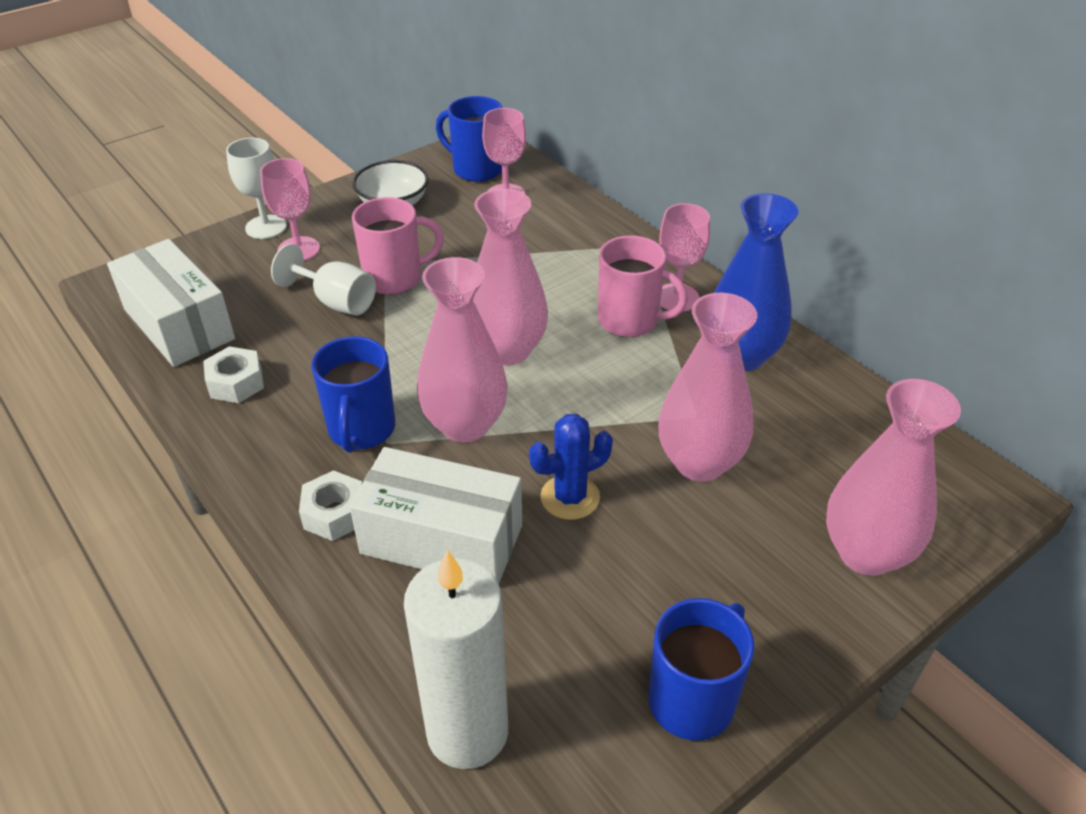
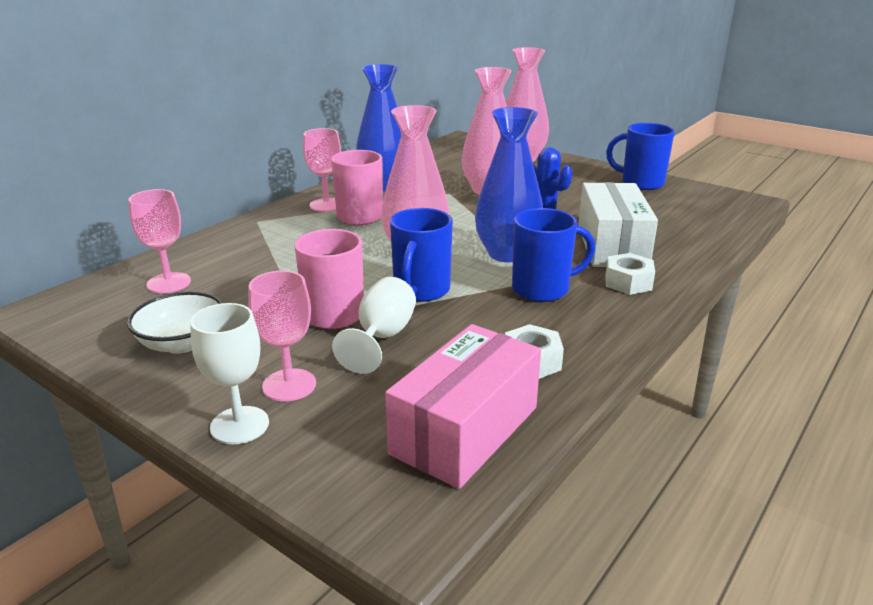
camera: 105 degrees left, 15 degrees down
white box [107,239,235,367] -> pink box [385,324,541,489]
white candle [404,550,508,769] -> none
pink vase [417,257,508,443] -> blue vase [475,107,543,262]
blue mug [436,96,503,182] -> blue mug moved to [390,208,453,302]

